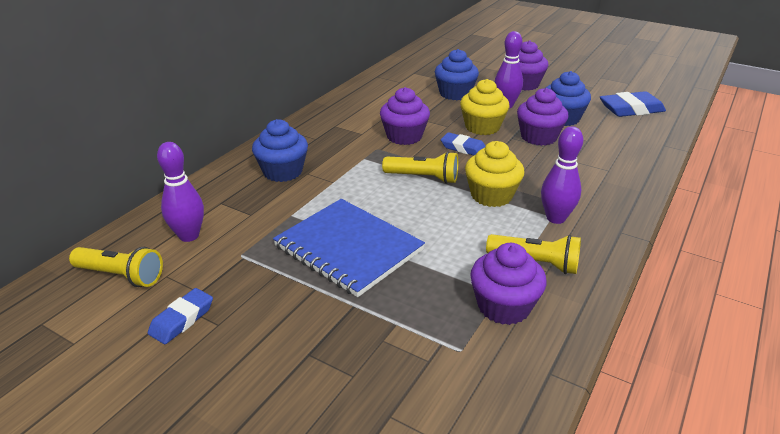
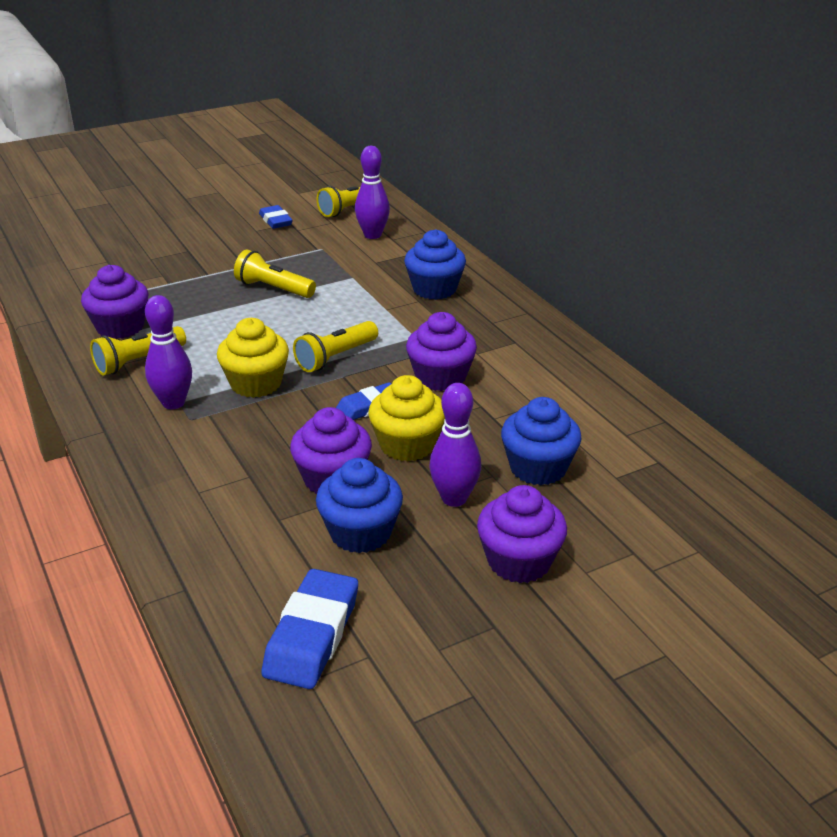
camera: 120 degrees right, 0 degrees up
blue notebook [273,199,425,297] -> yellow flashlight [234,250,316,298]

